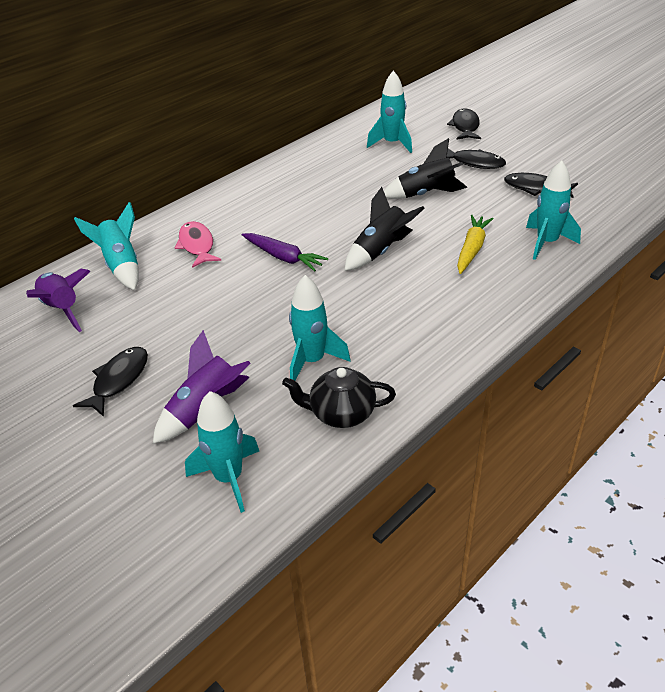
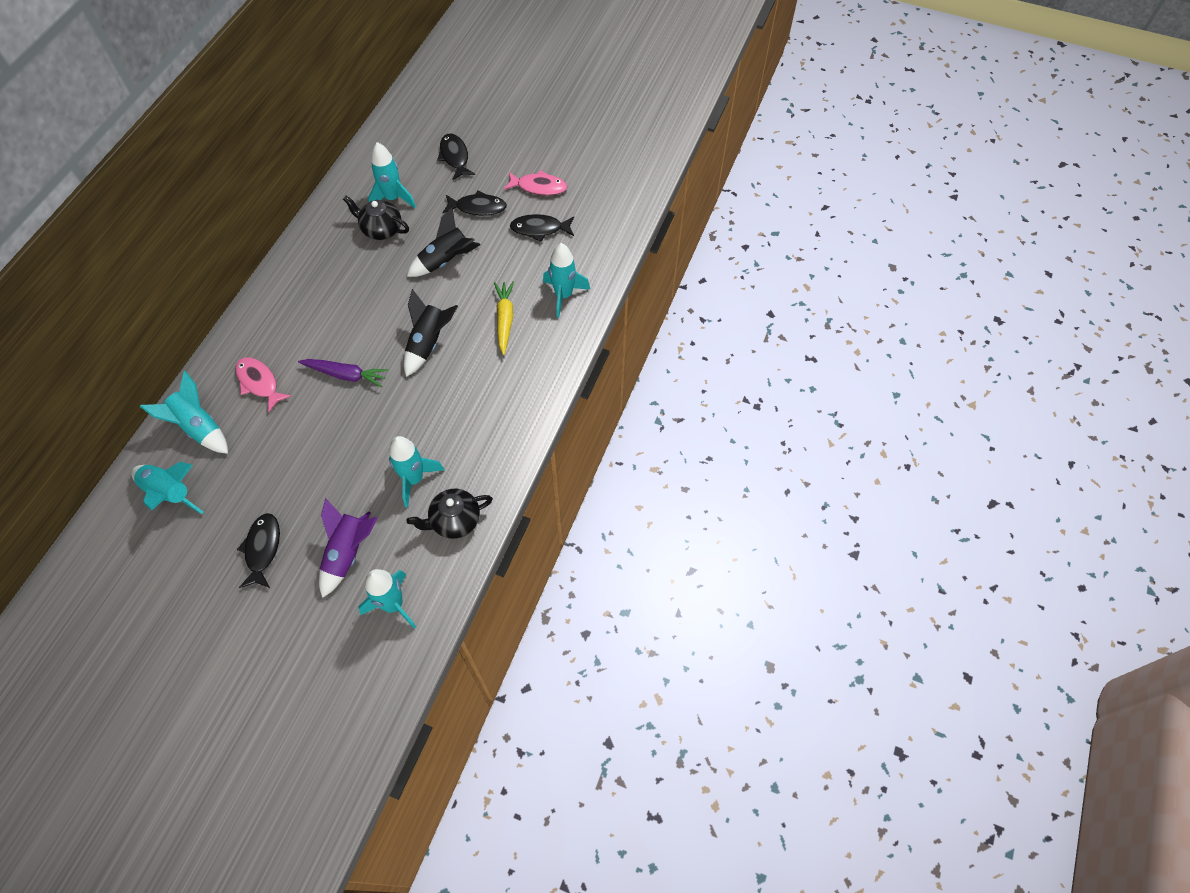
camera: 25 degrees left, 20 degrees up
purple rocket [26,269,91,332] -> turquoise rocket [131,462,203,514]
none -> black teapot [343,196,409,240]
none -> pink fish [504,170,567,196]

